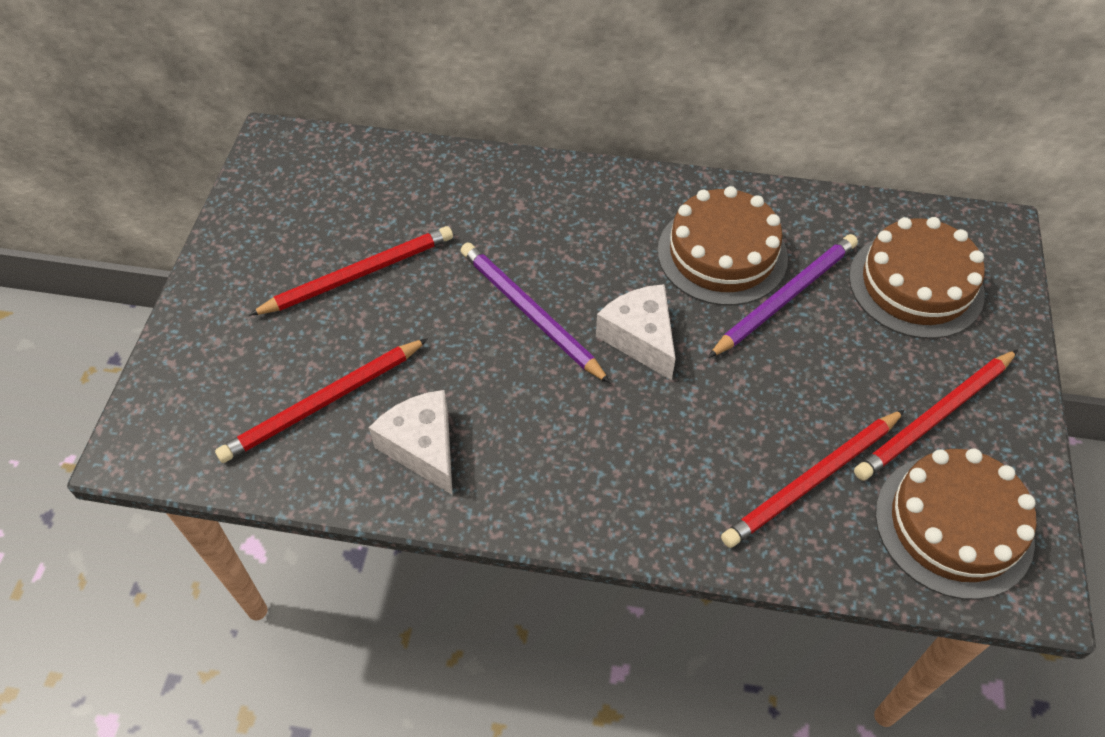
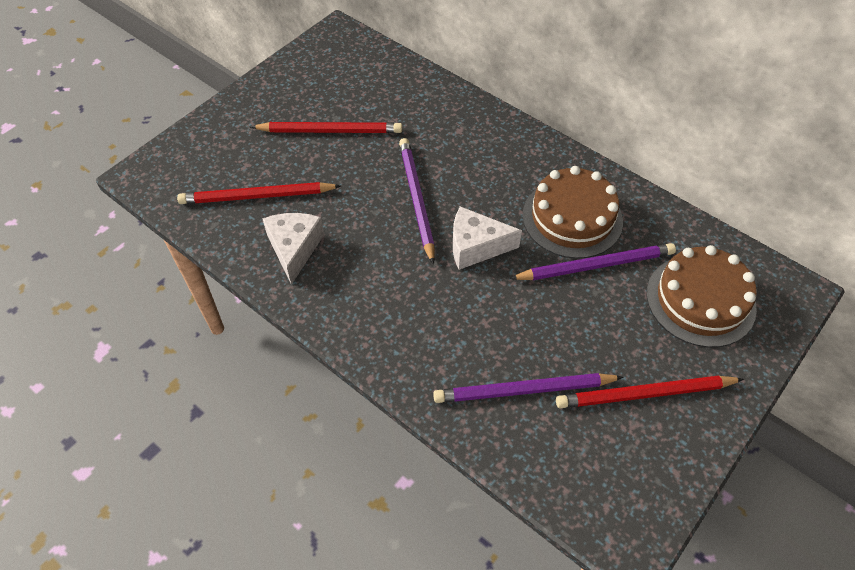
camera: 30 degrees right, 0 degrees up
white cheese [596,284,675,380] -> white cheese turned 90 degrees counterclockwise [453,206,522,270]
red pencil [721,409,905,548] -> purple pencil [433,373,624,403]
brown cake [875,448,1036,600] -> none

